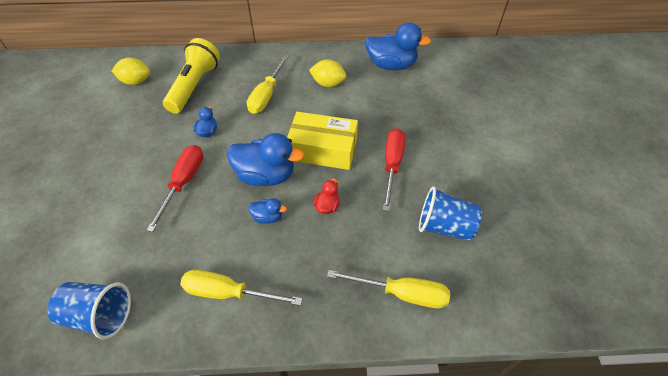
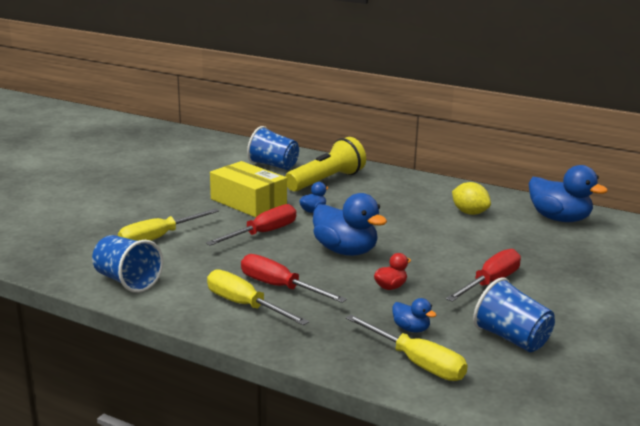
camera: 30 degrees right, 30 degrees down
yellow lemon [112,57,150,85] -> blue cup [247,126,299,170]
yellow screwdriver [247,55,289,114] -> yellow screwdriver moved to [118,209,219,241]
blue duck [248,198,287,224] -> blue duck moved to [392,298,437,333]
yellow box [287,112,358,170] -> yellow box moved to [210,161,287,217]
none -> red screwdriver [241,254,347,303]

